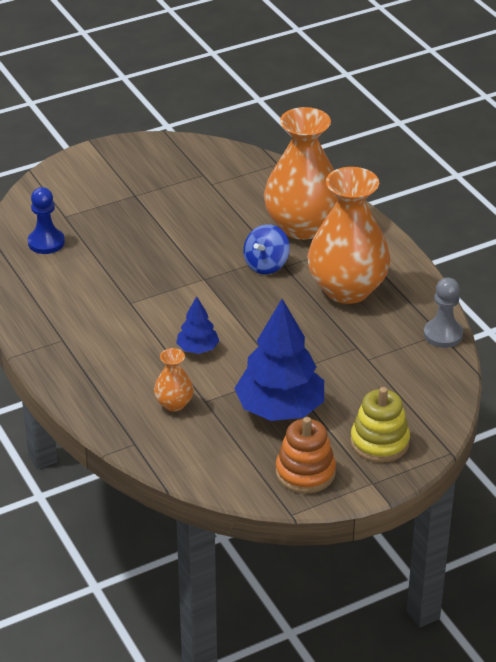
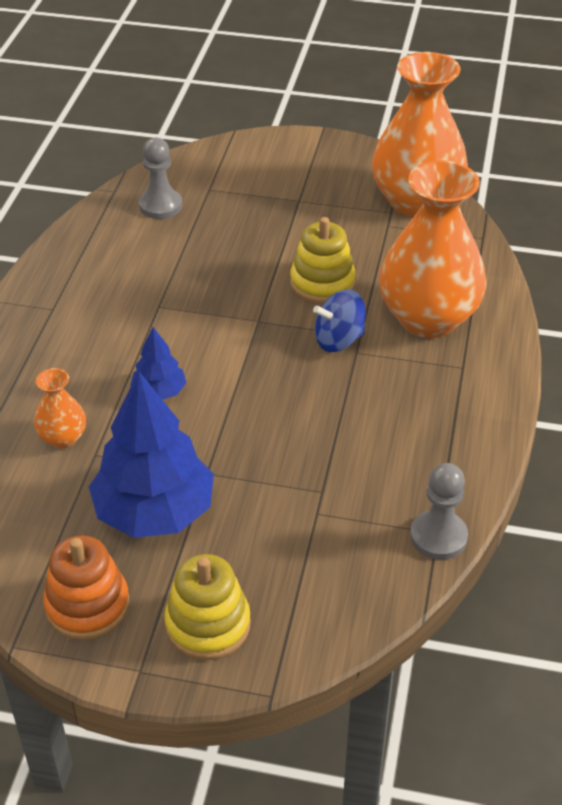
camera: 40 degrees right, 5 degrees up
blue pawn [28,187,65,254] -> grey pawn [139,138,182,219]
orange vase [307,167,391,304] -> orange vase moved to [372,52,468,217]
none -> yellow stacking toy [290,217,356,304]

